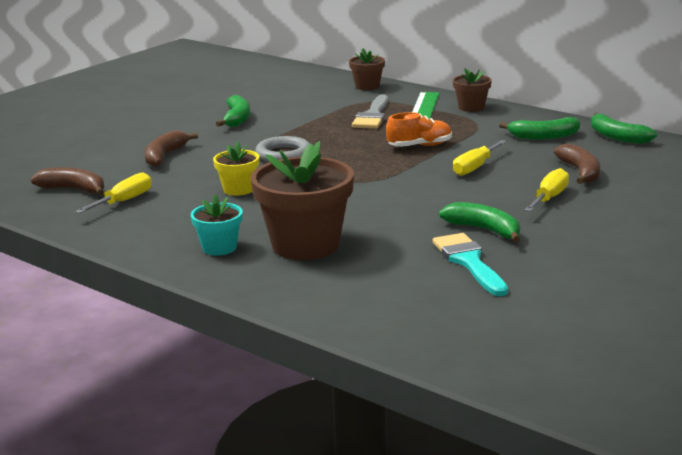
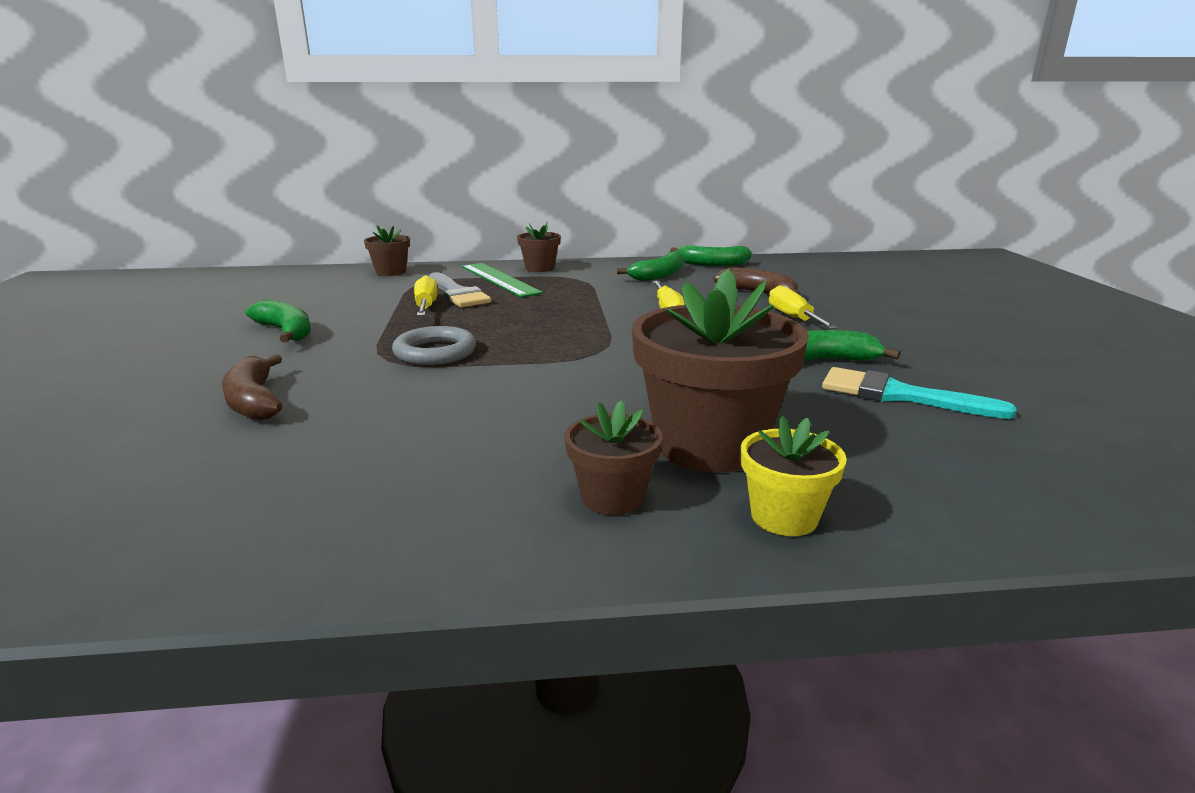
camera: 45 degrees left, 0 degrees up
brown banana [31,167,104,195] -> none
yellow screwdriver [75,172,152,213] -> yellow screwdriver moved to [414,275,438,316]
turquoise flower pot [191,194,243,256] -> brown flower pot [565,400,663,515]
yellow flower pot [213,141,259,196] -> yellow flower pot moved to [741,416,847,536]
orange shoe [386,112,452,147] -> none

